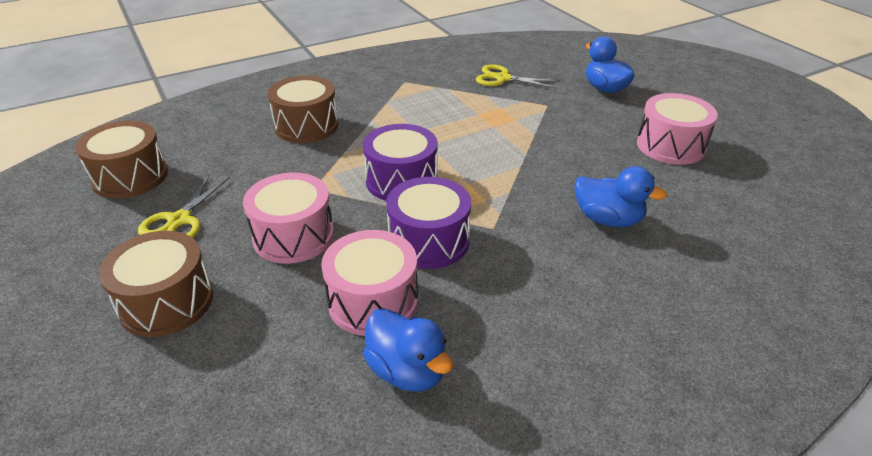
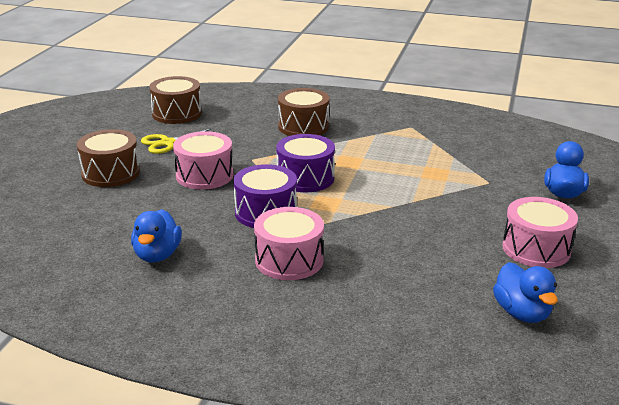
camera: 45 degrees right, 10 degrees down
pink drum [321,230,418,336] -> pink drum moved to [254,207,324,280]
yellow scissors [476,64,560,89] -> none
blue duck [575,166,667,227] -> blue duck moved to [493,262,558,323]

